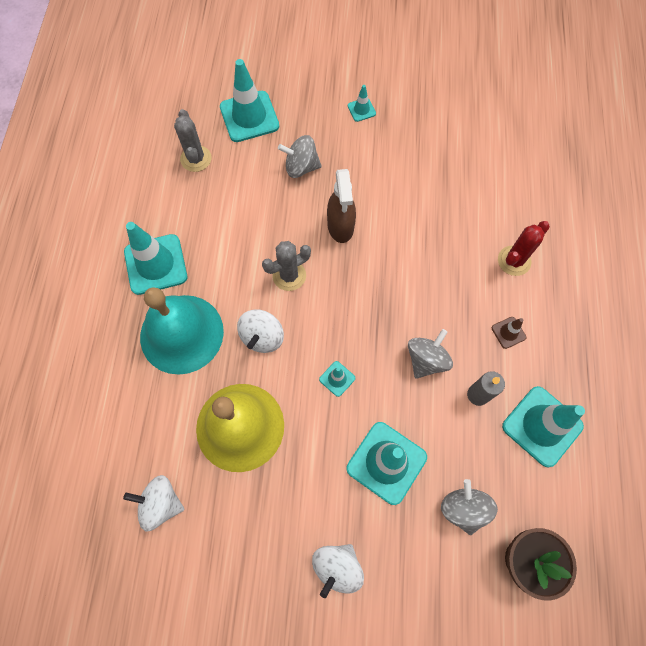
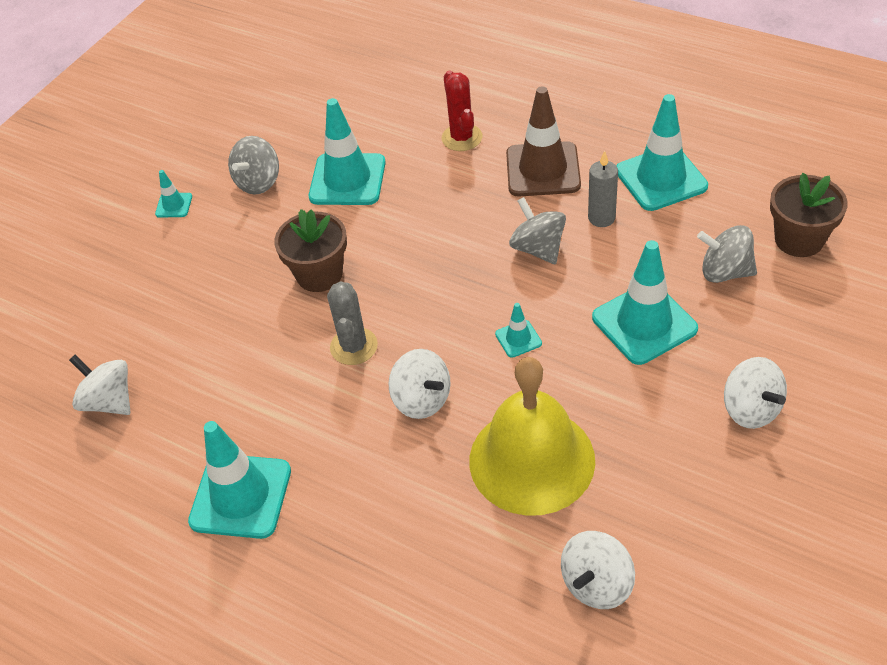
camera: 60 degrees left, 20 degrees down
turquoise bell [140,287,224,375] -> none
grey cactus [174,109,212,172] -> white spinning top [69,355,131,415]
turquoise traffic cone [220,59,279,142] -> turquoise traffic cone moved to [309,98,386,205]
grey spinning top [278,135,322,178] -> grey spinning top moved to [228,136,279,195]
brown spray bottle [327,169,356,243] -> brown flower pot [274,209,347,292]
brown traffic cone [492,317,526,349] -> brown traffic cone [506,86,581,197], size x2.15

